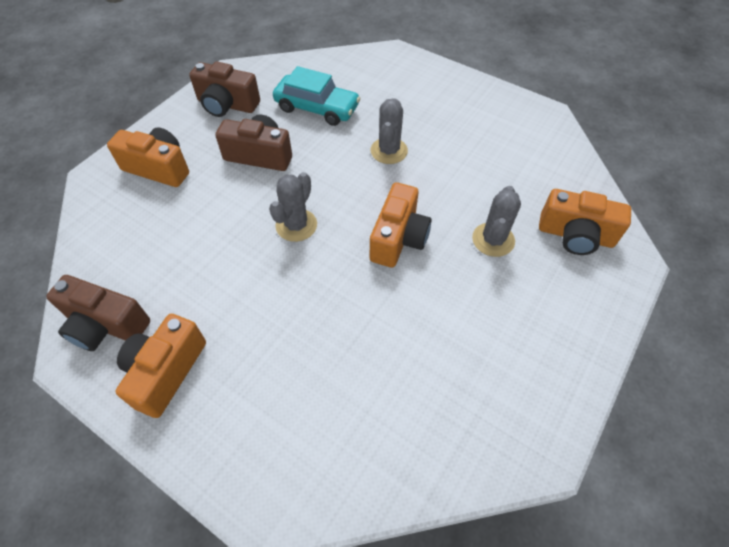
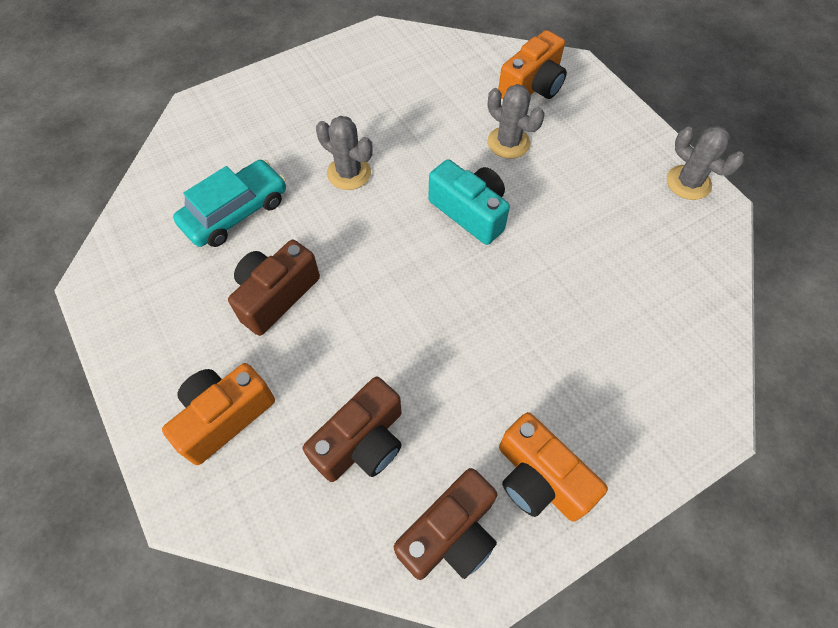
camera: 65 degrees left, 5 degrees up
brown camera [189,62,260,117] -> brown camera moved to [303,377,402,482]
grey cactus [269,172,317,242] -> grey cactus moved to [667,126,744,200]
orange camera [370,182,431,268] -> turquoise camera [428,159,510,245]

